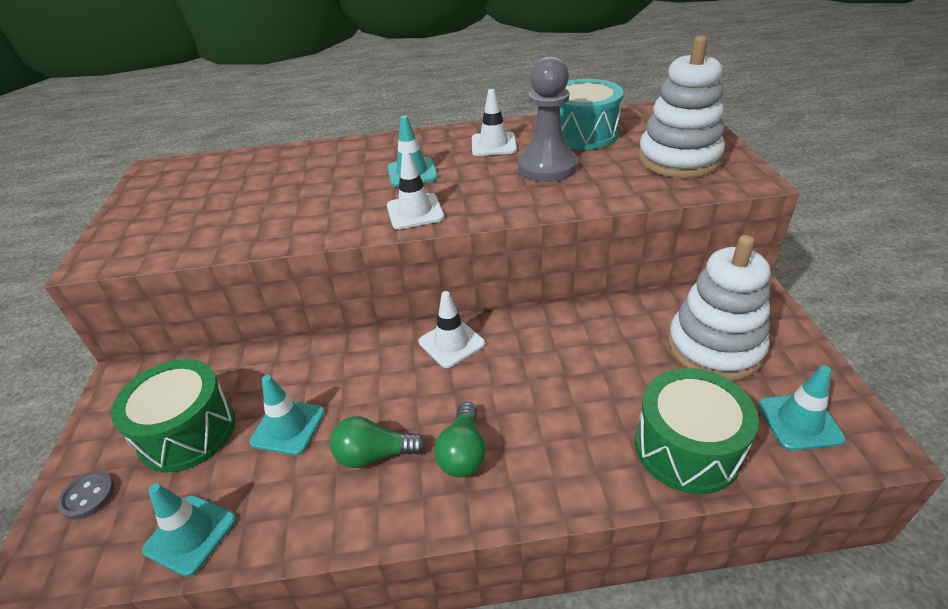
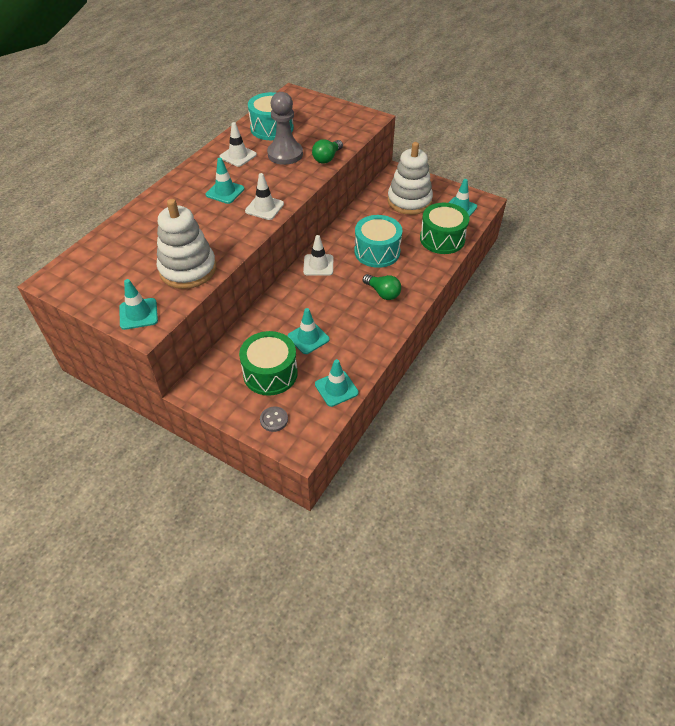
camera: 55 degrees left, 10 degrees up
green light bulb [330,416,426,468] -> green light bulb moved to [312,139,343,164]
white stacking toy [638,35,725,178] -> white stacking toy moved to [157,199,216,289]
none -> turquoise traffic cone [119,279,158,330]
none -> turquoise drum [354,215,402,268]

